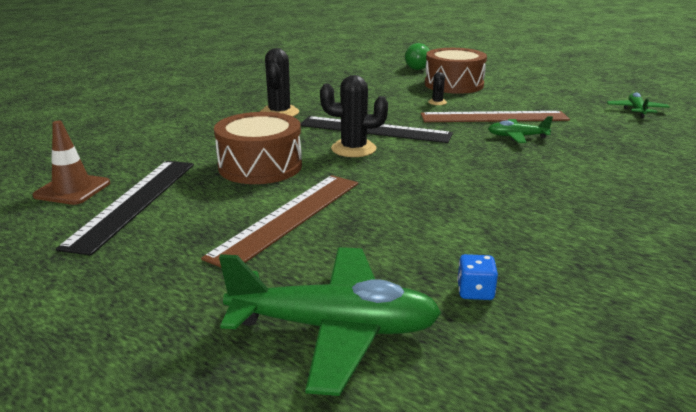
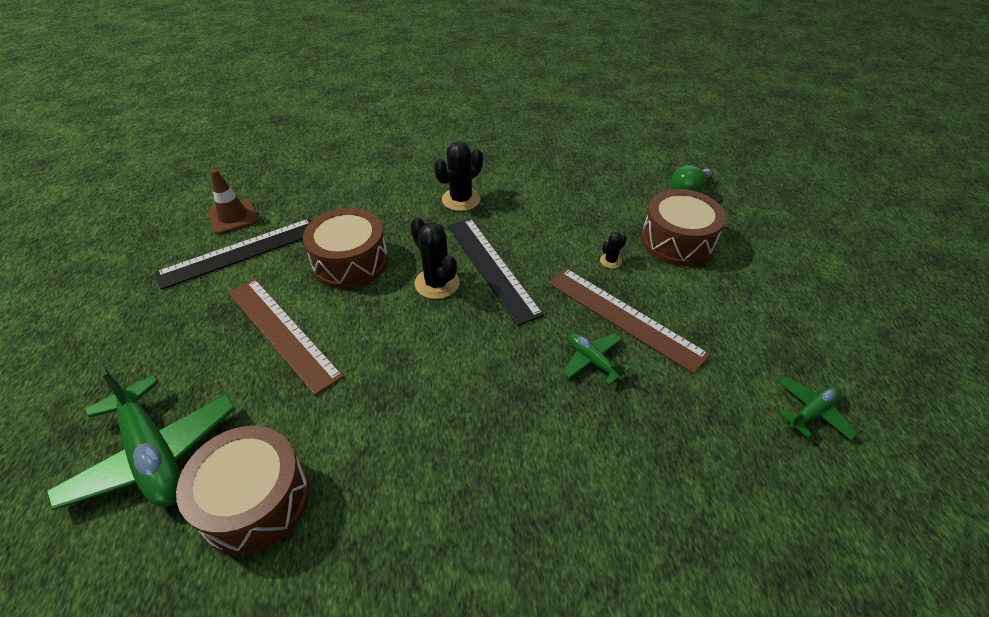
camera: 45 degrees right, 20 degrees up
brown ruler [201,175,358,267] -> brown ruler turned 60 degrees clockwise [228,279,344,395]
blue dice [457,254,498,300] -> brown drum [176,426,309,555]

